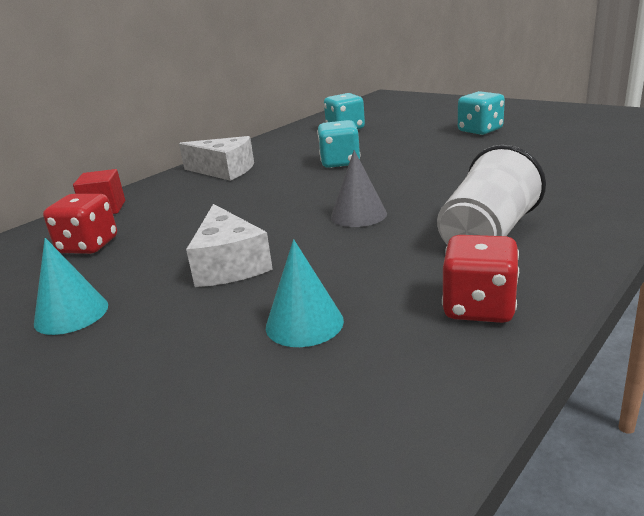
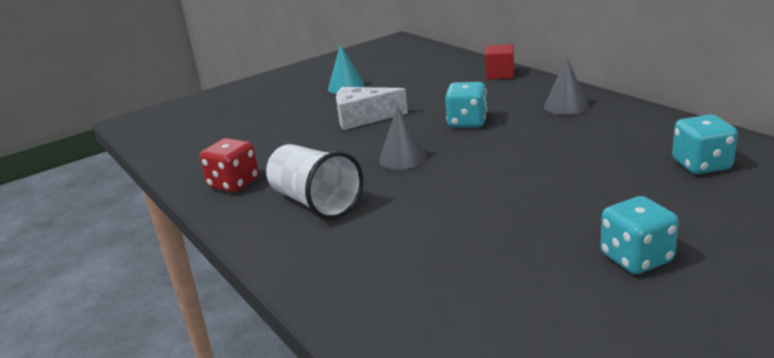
camera: 105 degrees right, 0 degrees up
red dice [43,194,117,254] -> none
white cheese [179,136,254,181] -> grey cone [544,57,589,115]
turquoise cone [266,239,344,347] -> none
turquoise dice [317,120,361,168] -> turquoise dice moved to [445,82,487,127]

